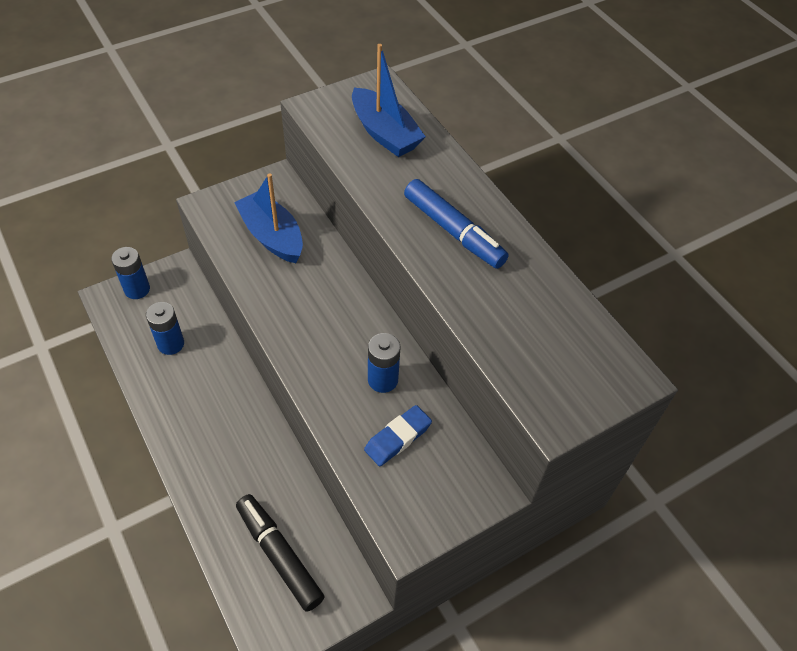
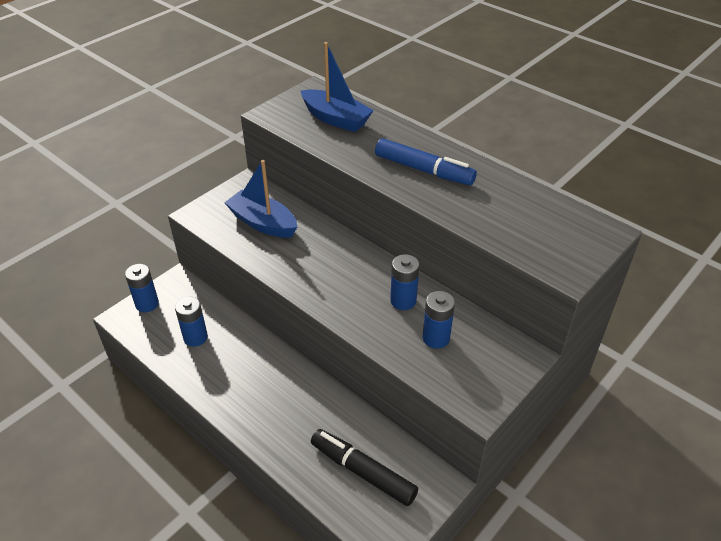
camera: 15 degrees left, 10 degrees down
blue eraser [364,405,432,466] -> blue battery [423,291,455,349]

